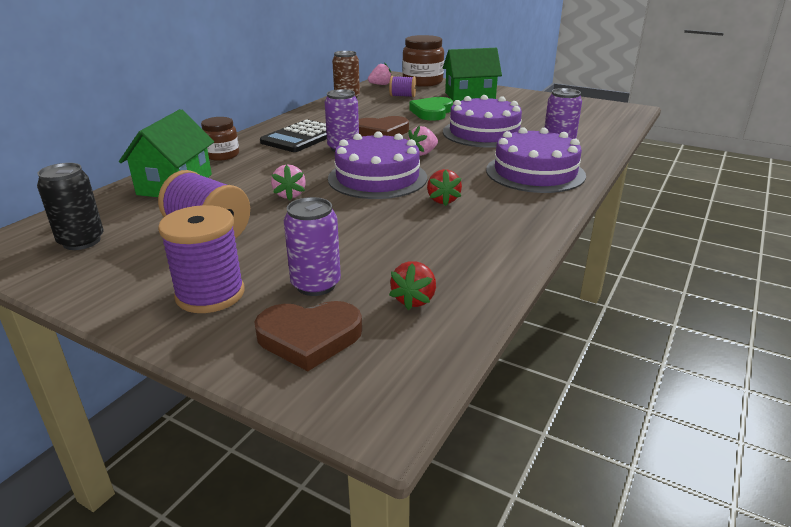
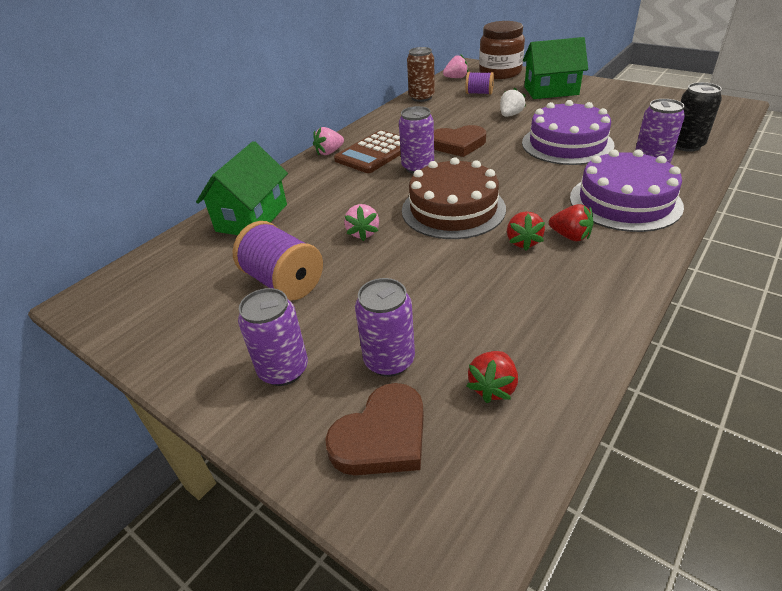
camera: 10 degrees right, 10 degrees up
black can [37,163,104,250] -> black can moved to [675,82,722,152]
purple spool [158,205,245,313] -> purple can [238,288,308,386]
brown jar [201,117,239,161] -> none
brown heart [254,301,362,371] -> brown heart turned 45 degrees counterclockwise [325,383,424,475]
black calculator [260,119,327,152] -> brown calculator [334,130,401,173]
purple cake [328,131,427,199] -> brown cake [402,157,506,239]
pink strawberry [408,125,438,156] -> pink strawberry moved to [313,127,344,155]
green heart [409,97,453,121] -> white strawberry [500,87,526,117]
none -> red strawberry [549,204,594,241]

